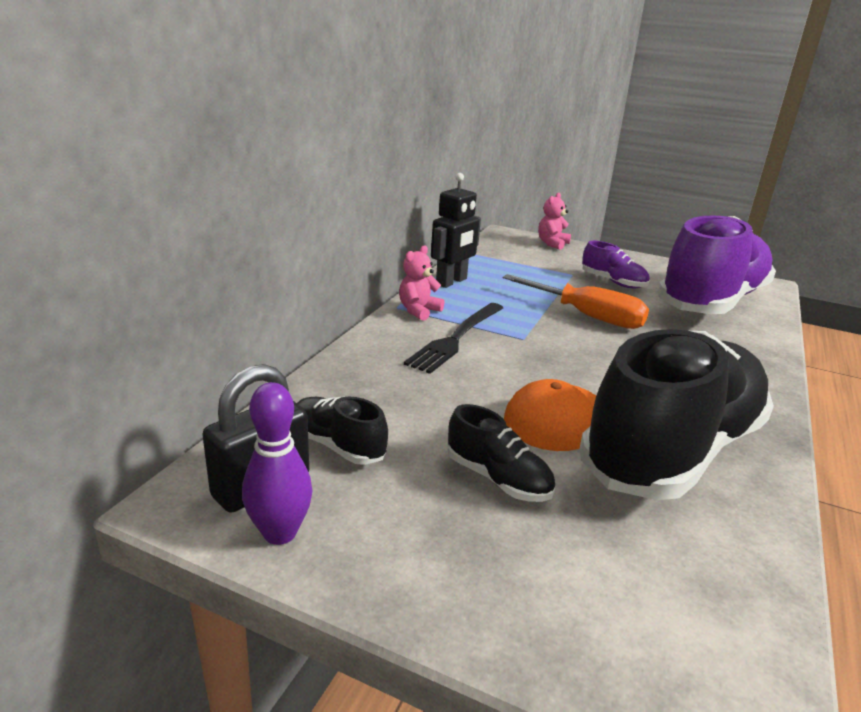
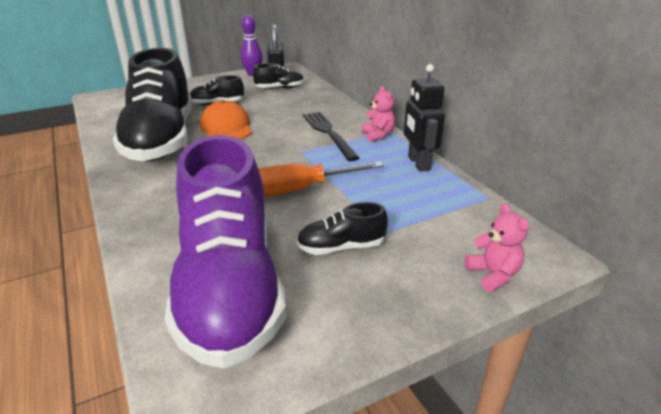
camera: 130 degrees right, 5 degrees up
purple shoe [582,241,650,288] -> black shoe [296,202,388,255]

